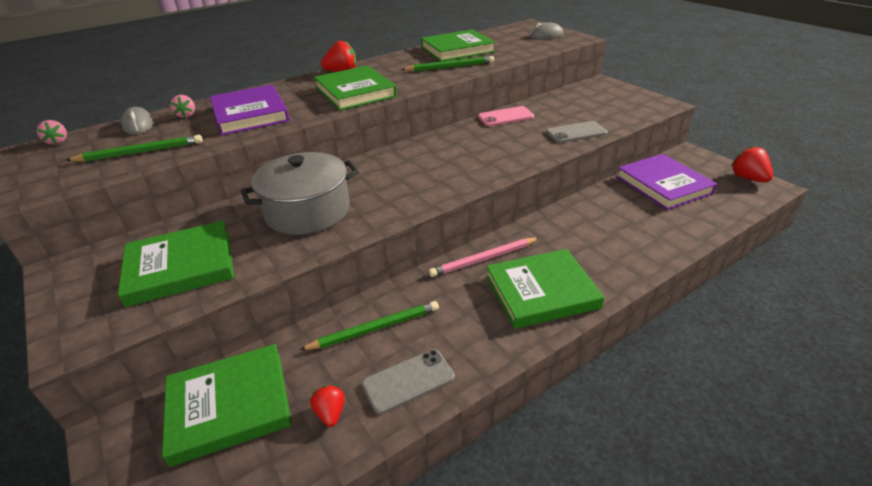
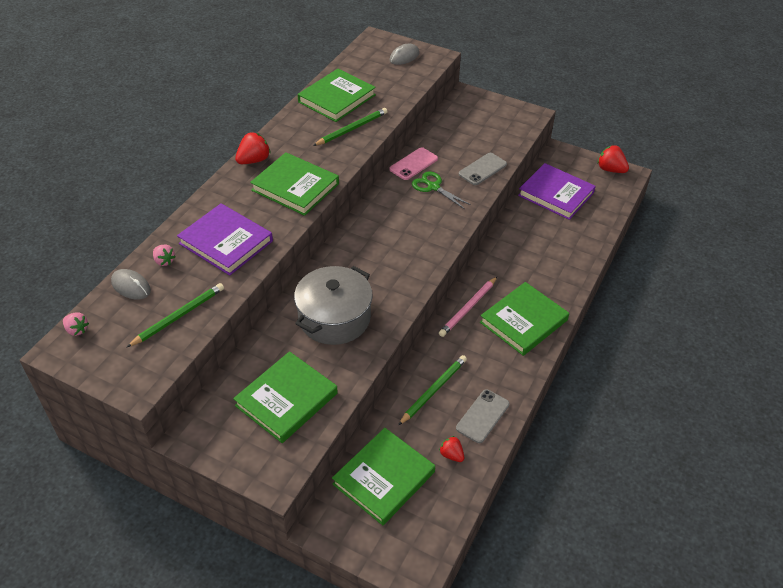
camera: 30 degrees left, 10 degrees up
none -> green scissors [412,171,471,209]

